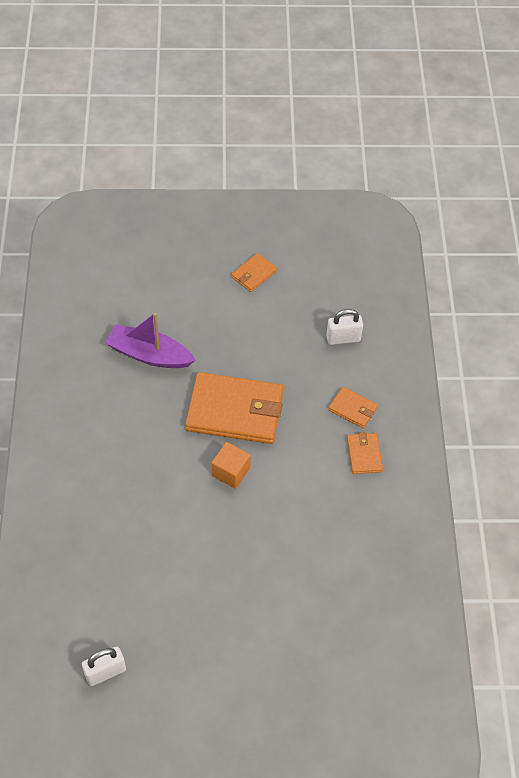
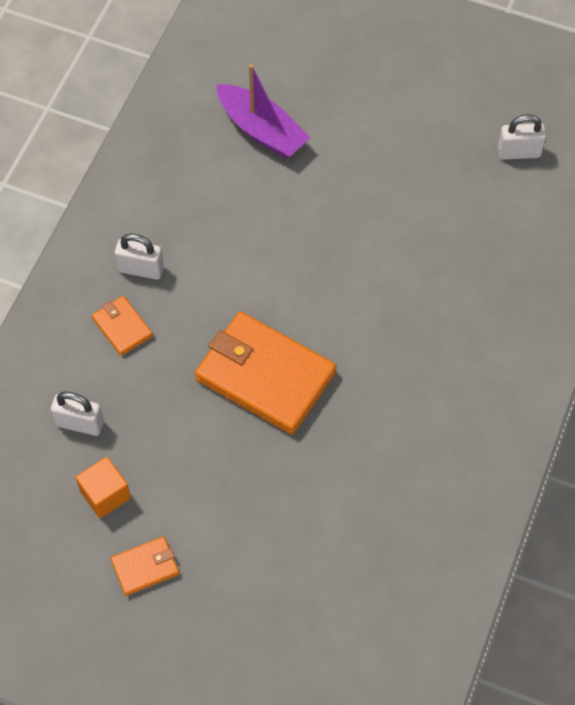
camera: 155 degrees left, 5 degrees up
purple boat [106,313,196,368] -> purple boat moved to [216,64,310,159]
orange cube [212,442,251,489] -> orange cube moved to [75,457,131,518]
orange wallet [347,432,383,474] -> white padlock [115,234,164,280]

